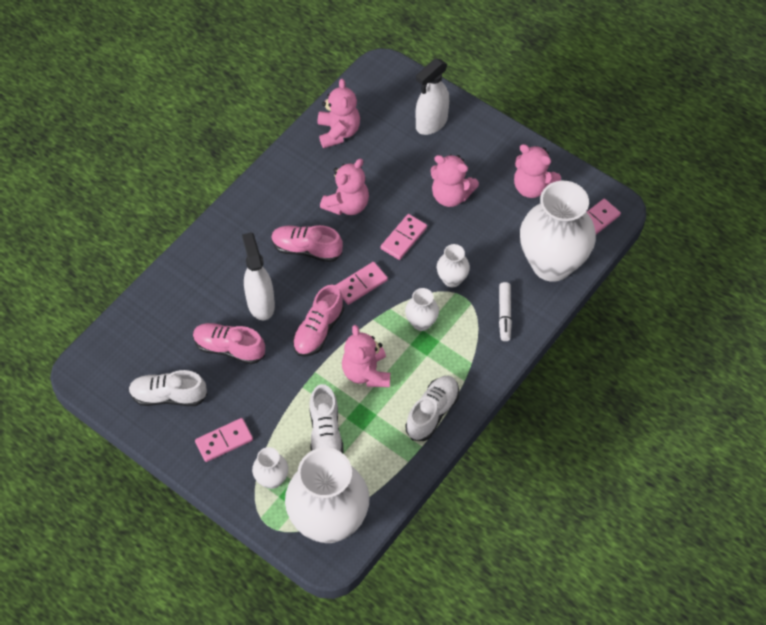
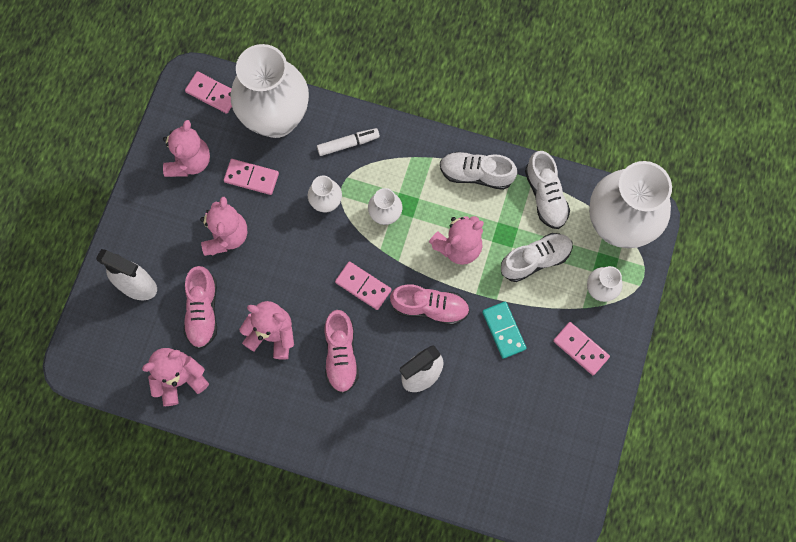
camera: 110 degrees left, 15 degrees up
white shoe [128,370,207,406] -> white shoe moved to [525,151,570,229]
pink shoe [193,323,265,365] -> pink shoe moved to [184,266,217,349]
pink domino [381,214,427,260] -> pink domino moved to [224,159,279,195]
none -> turquoise domino [482,302,526,359]

